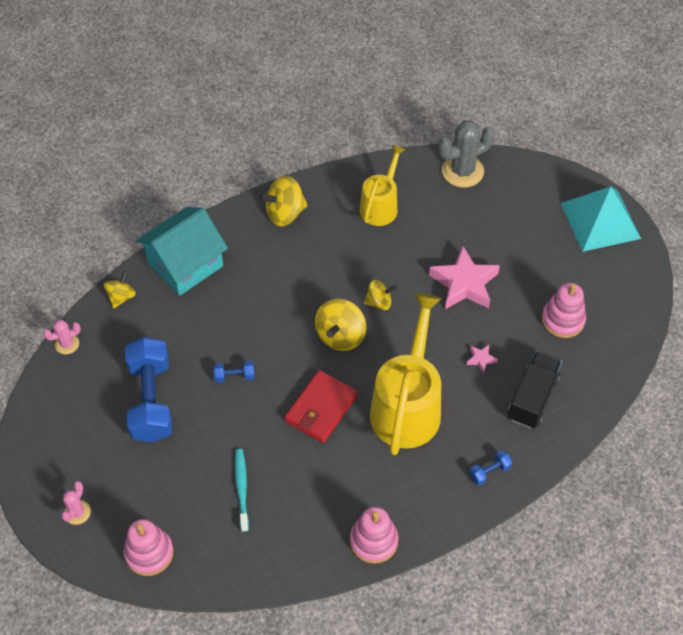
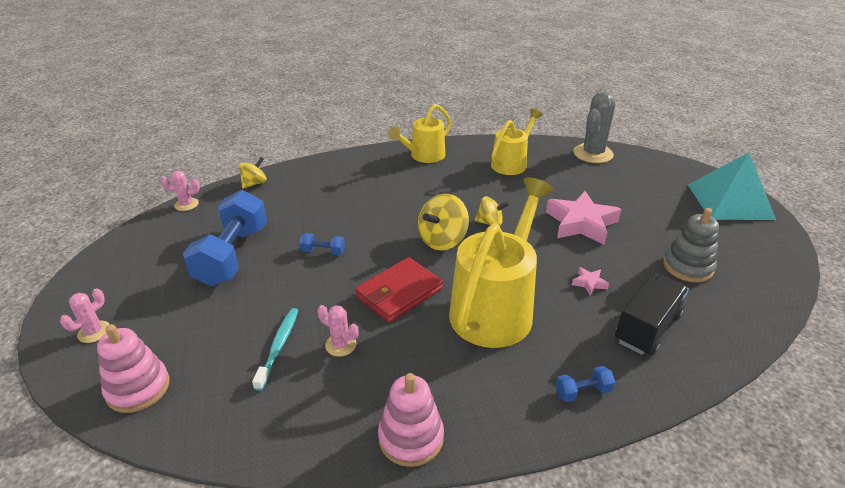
camera: 15 degrees right, 20 degrees down
turquoise house [136,207,228,296] -> none
yellow spinning top [259,176,308,226] -> yellow watering can [388,104,451,163]
grey cactus [438,120,495,188] -> grey cactus turned 45 degrees counterclockwise [573,92,615,163]
pink stacking toy [542,283,586,338] -> grey stacking toy [663,208,719,282]
none -> pink cactus [318,305,358,357]

